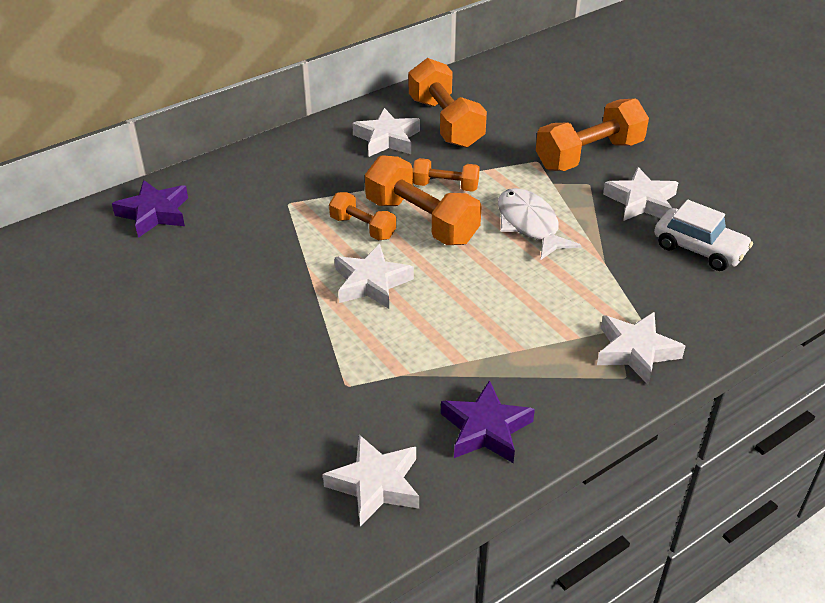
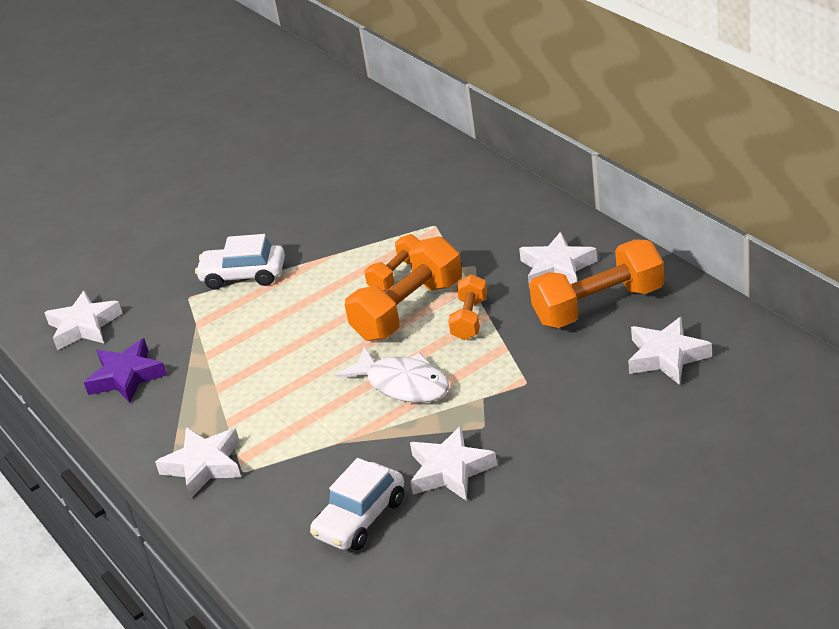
camera: 95 degrees right, 5 degrees down
purple star [112,180,188,238] -> none
white star [335,244,414,309] -> white star moved to [628,317,712,385]
white fish [498,188,581,260] -> white fish turned 60 degrees clockwise [336,346,449,403]
orange dumbbell [536,98,649,171] -> none
none -> white car [195,234,285,290]

